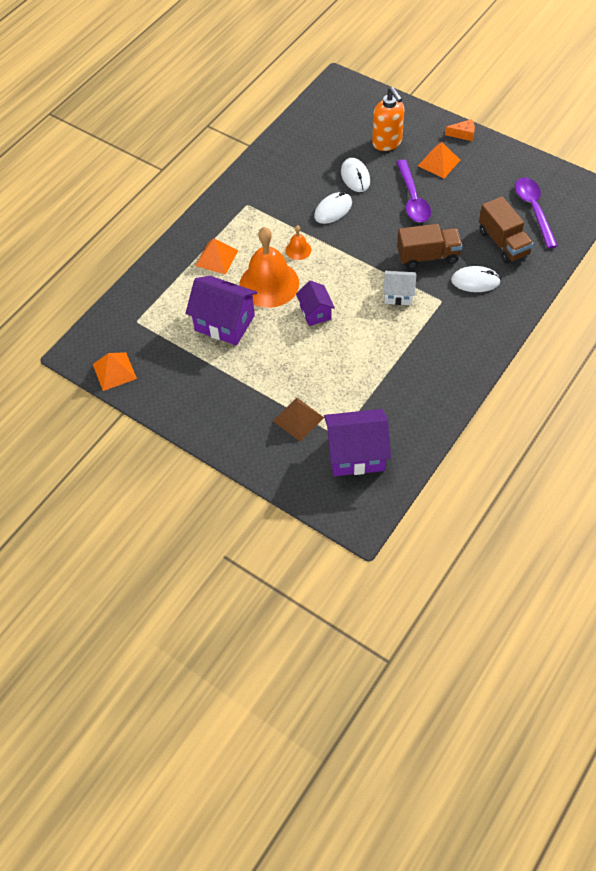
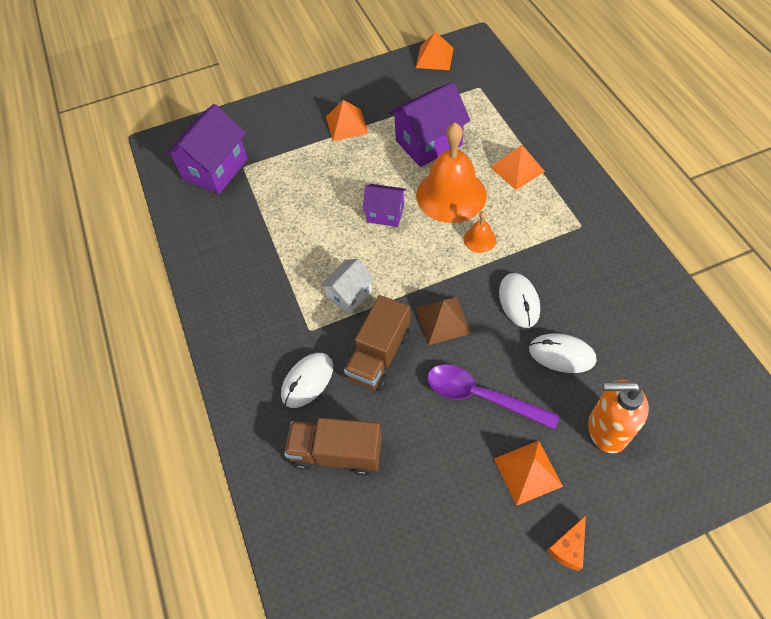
camera: 125 degrees right, 0 degrees up
brown pyramid [273,398,324,441] -> brown pyramid moved to [415,297,471,345]
purple spoon [515,178,558,249] -> none
none -> orange pyramid [326,100,368,141]

